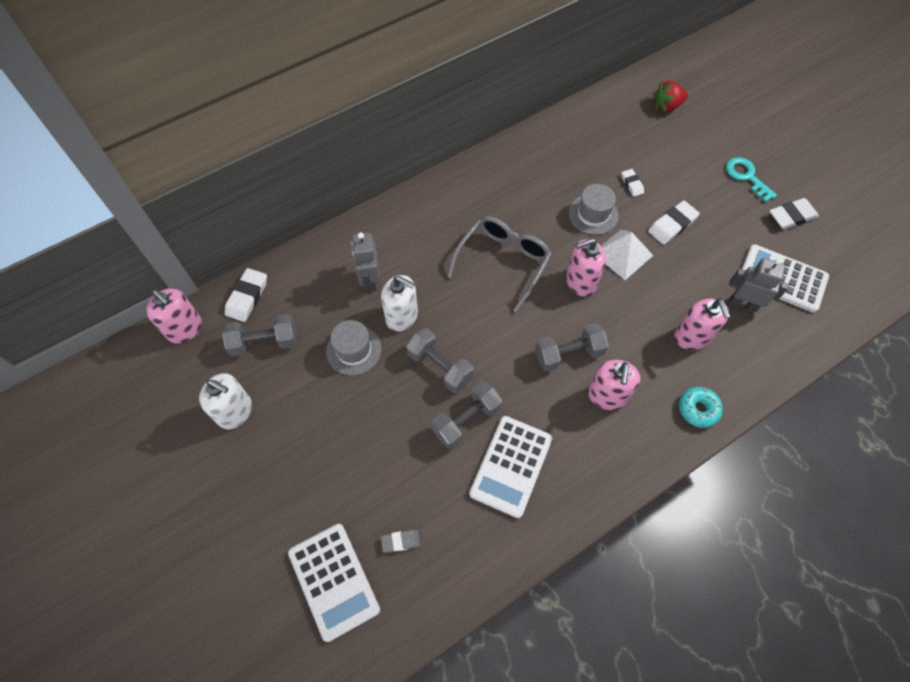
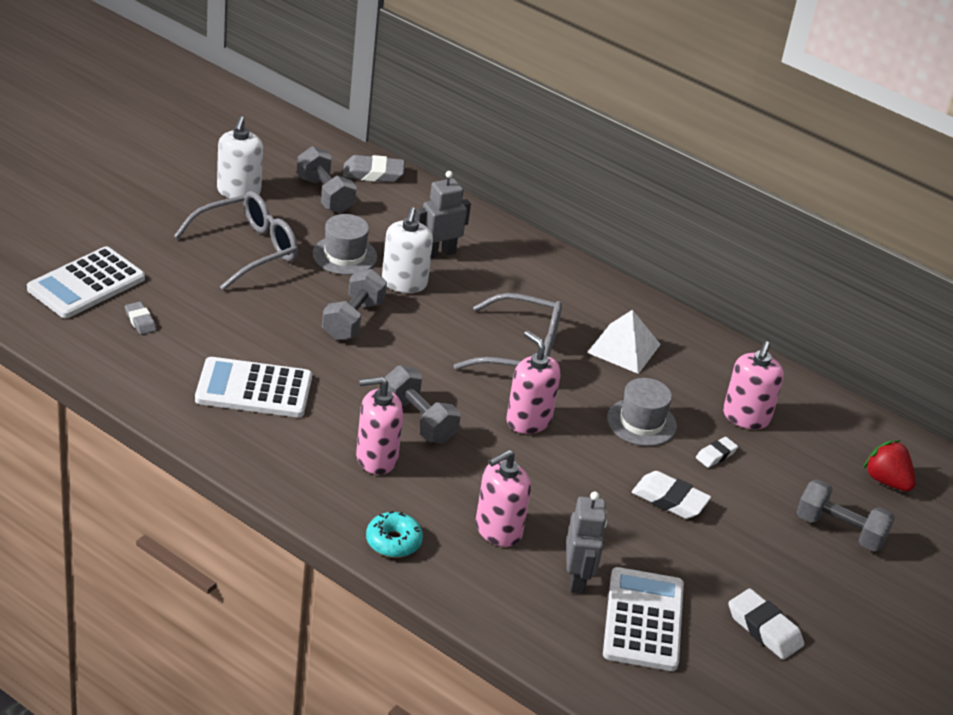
camera: 65 degrees right, 25 degrees down
pink soap dispenser [146,288,202,344] -> pink soap dispenser moved to [723,341,784,429]
white eraser [225,268,267,322] -> grey eraser [343,155,405,182]
grey dumbbell [431,381,502,449] -> grey dumbbell moved to [796,479,895,551]
white pyramid [601,230,653,280] -> white pyramid moved to [587,310,661,374]
turquoise key [726,157,777,203] -> none
none -> grey glasses [174,191,298,290]

